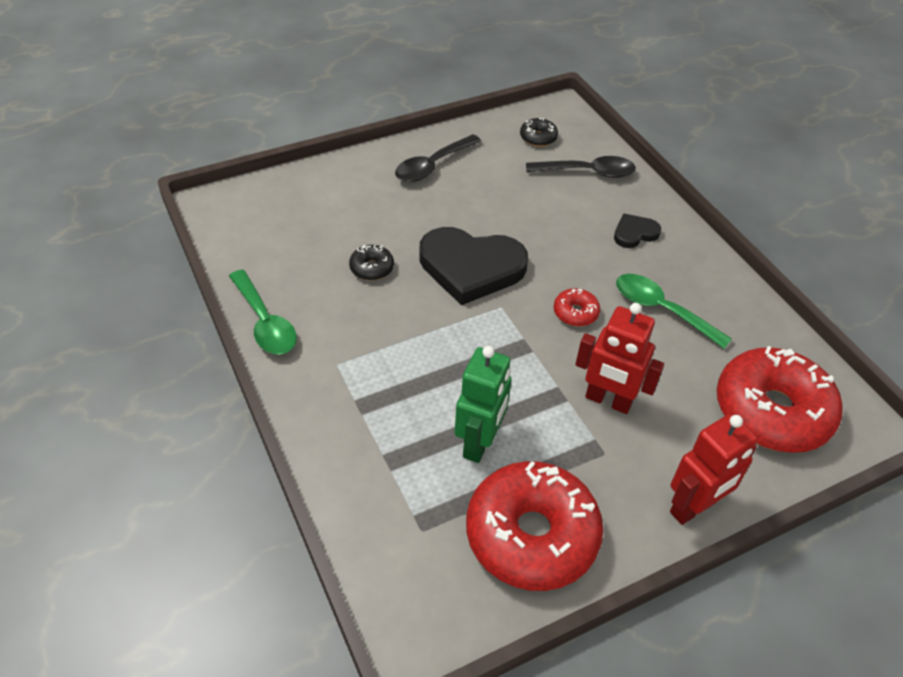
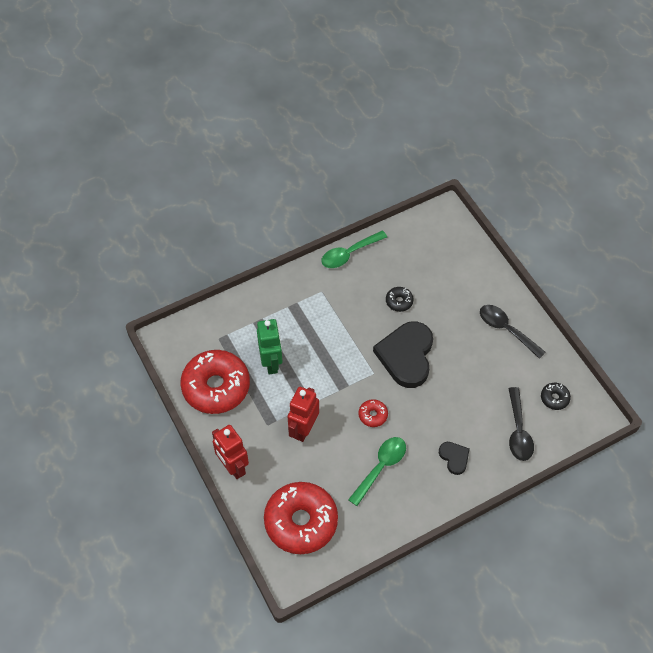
camera: 90 degrees right, 10 degrees up
green robot [455,346,512,463] -> green robot turned 120 degrees counterclockwise [257,319,282,374]

